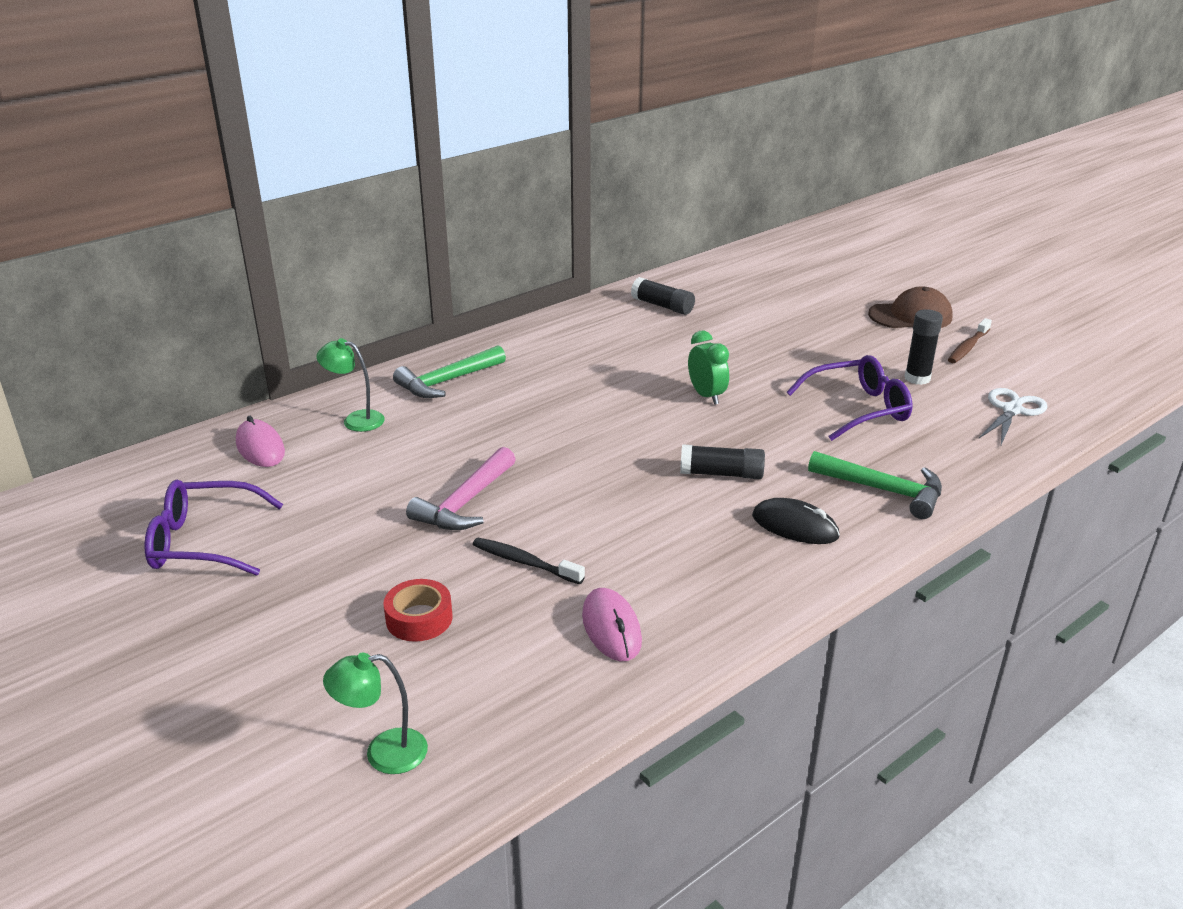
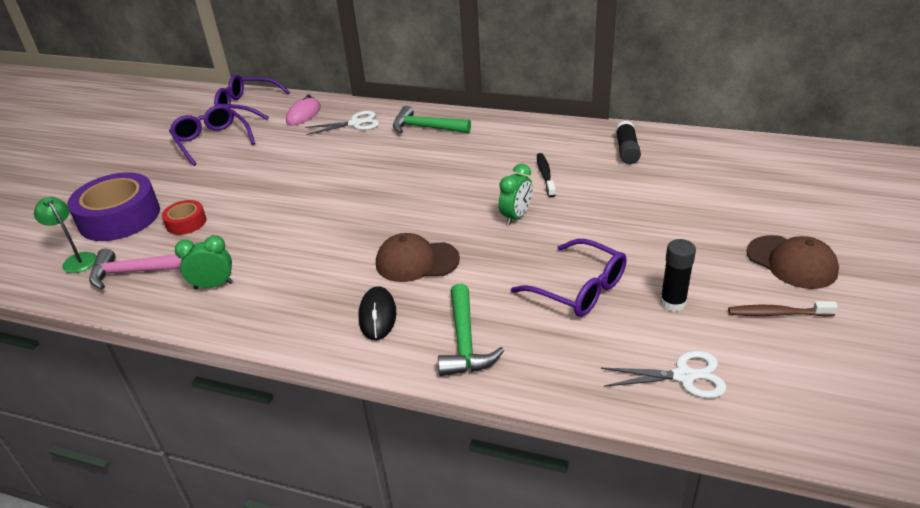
camera: 60 degrees right, 5 degrees up
green lamp [316,338,385,432] -> white scissors [305,111,379,135]
pink hammer [406,447,516,530] -> pink hammer moved to [89,248,182,289]
black toothbrush [473,538,585,584] -> black toothbrush moved to [537,153,556,198]
pink mouse [582,588,642,661] -> green clock [175,235,233,289]
black glue stick [680,444,765,479] -> brown cap [376,233,460,282]
none -> purple tape [67,172,160,241]
none -> purple glasses [214,74,290,120]

